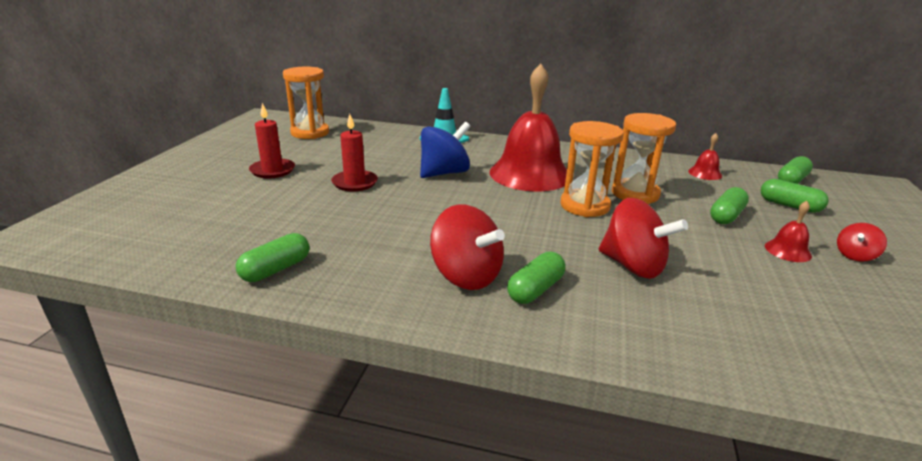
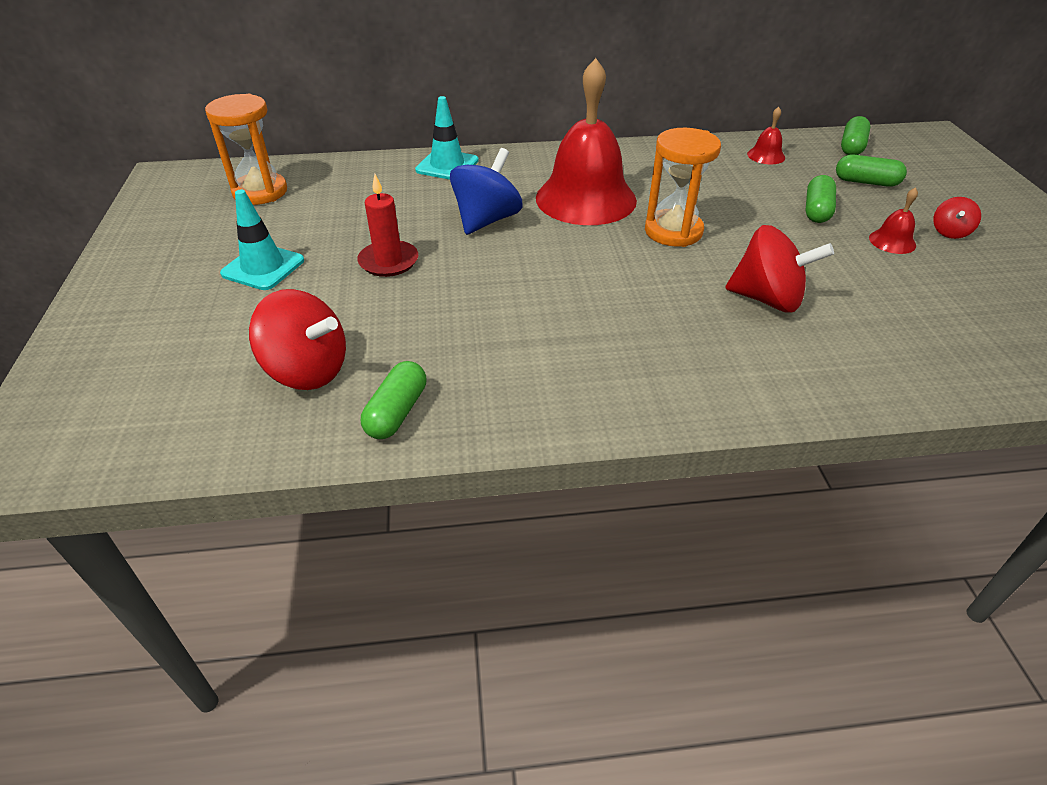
camera: 20 degrees left, 15 degrees up
red candle [249,103,295,178] -> turquoise traffic cone [220,190,304,290]
red spinning top [430,204,505,290] -> red spinning top moved to [249,289,346,390]
green capsule [507,252,565,304] -> none
orange hourglass [612,113,676,204] -> none

